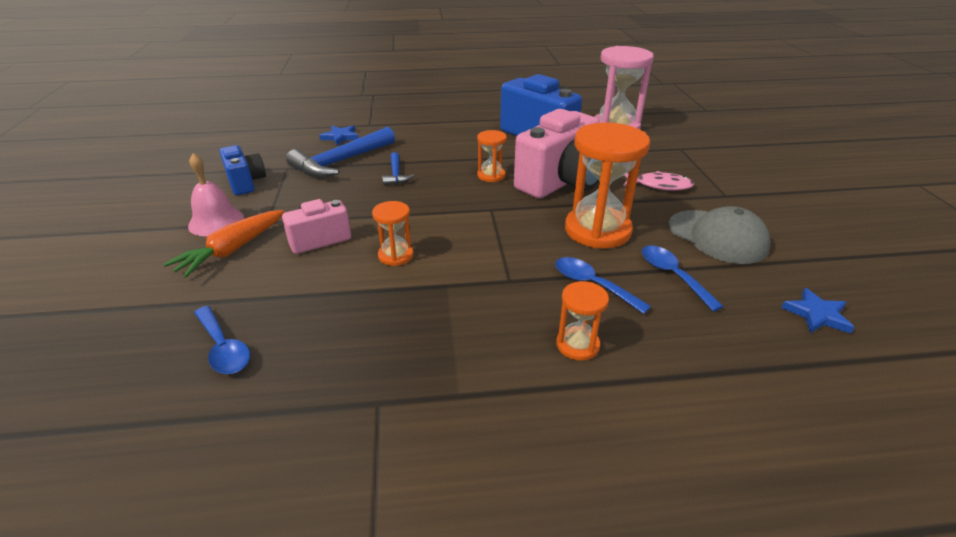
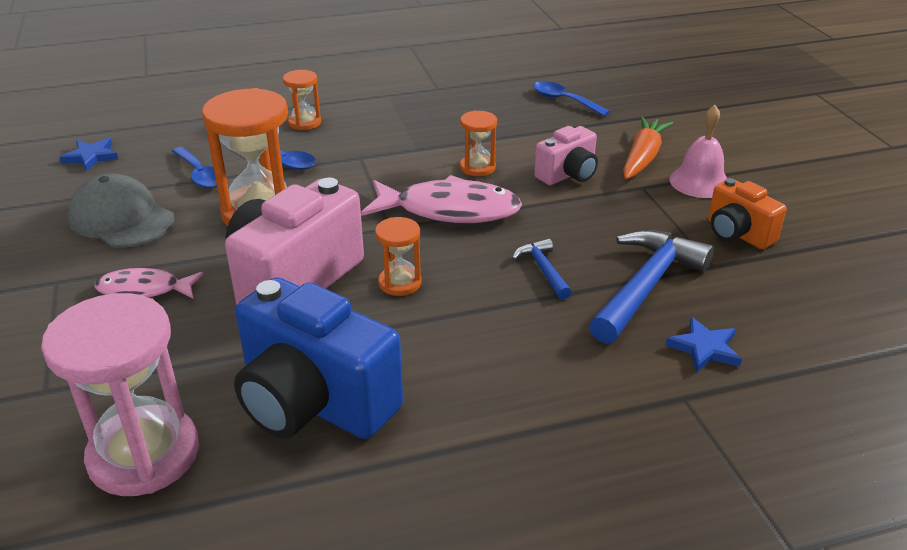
camera: 170 degrees right, 0 degrees up
blue camera [220,145,266,195] -> orange camera [708,178,787,249]
none -> pink fish [361,175,522,223]

